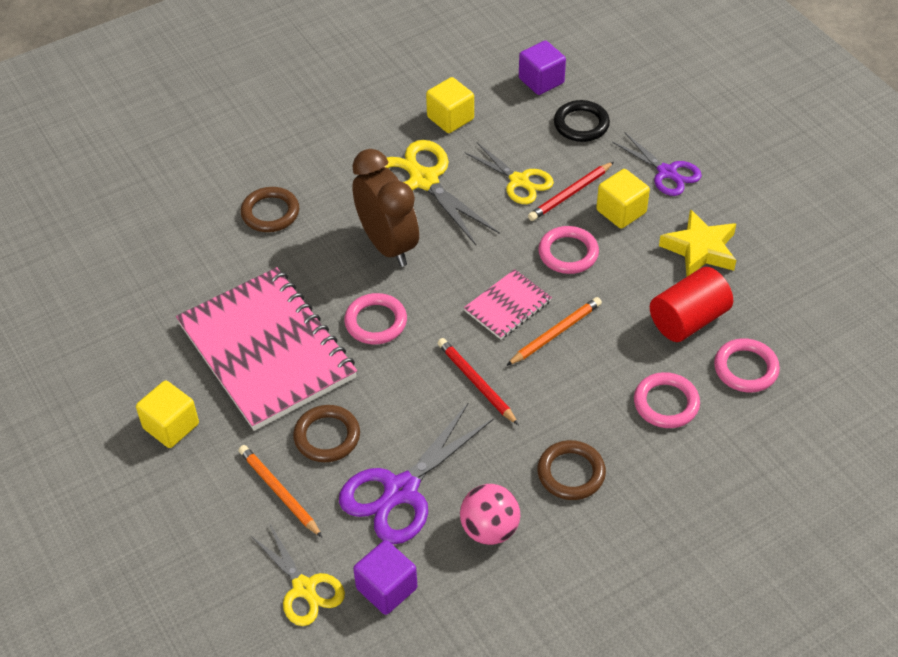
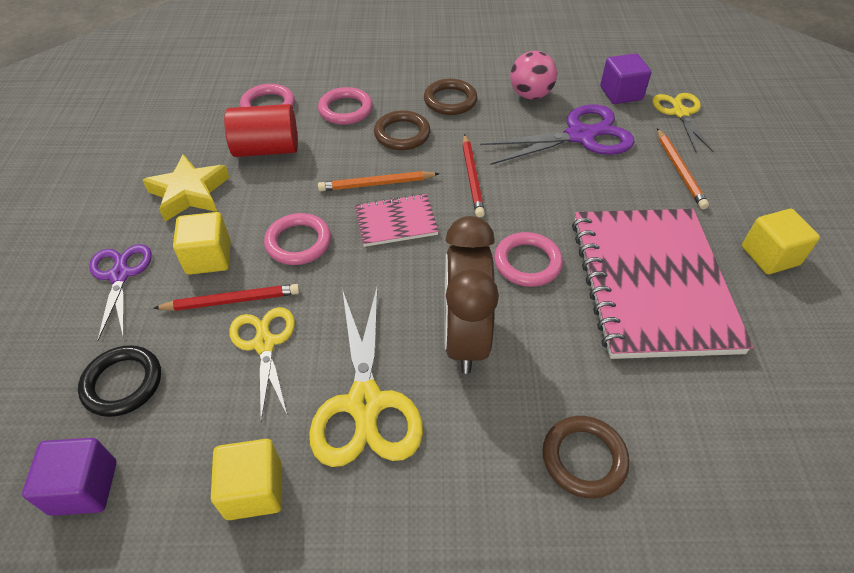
camera: 150 degrees left, 0 degrees up
brown ring [293,405,360,462] -> brown ring moved to [374,110,431,150]

